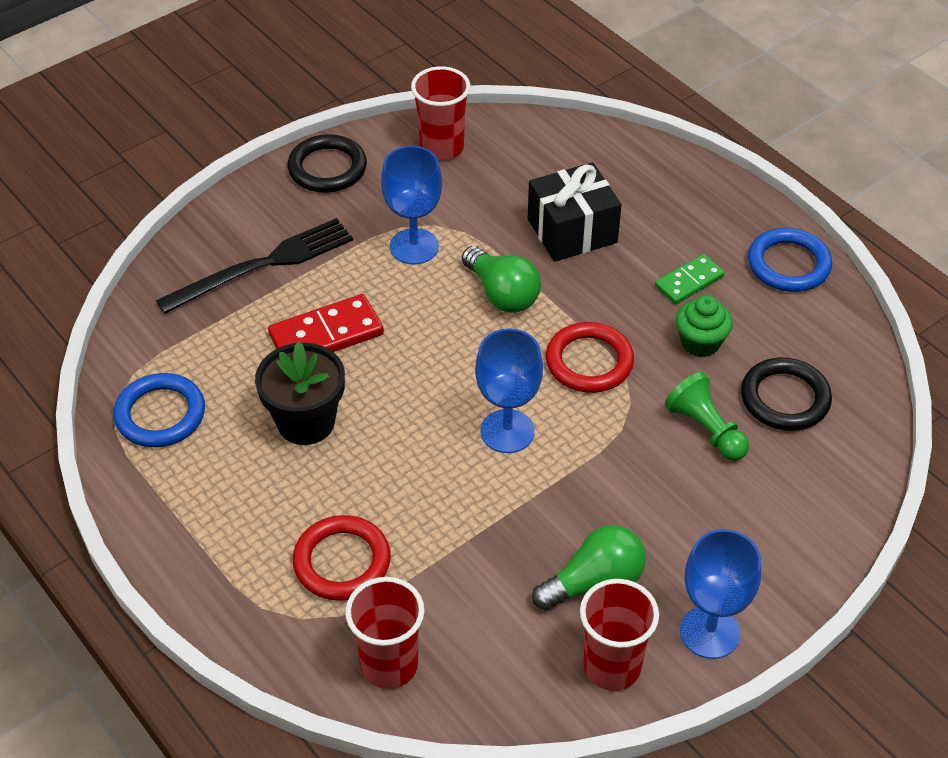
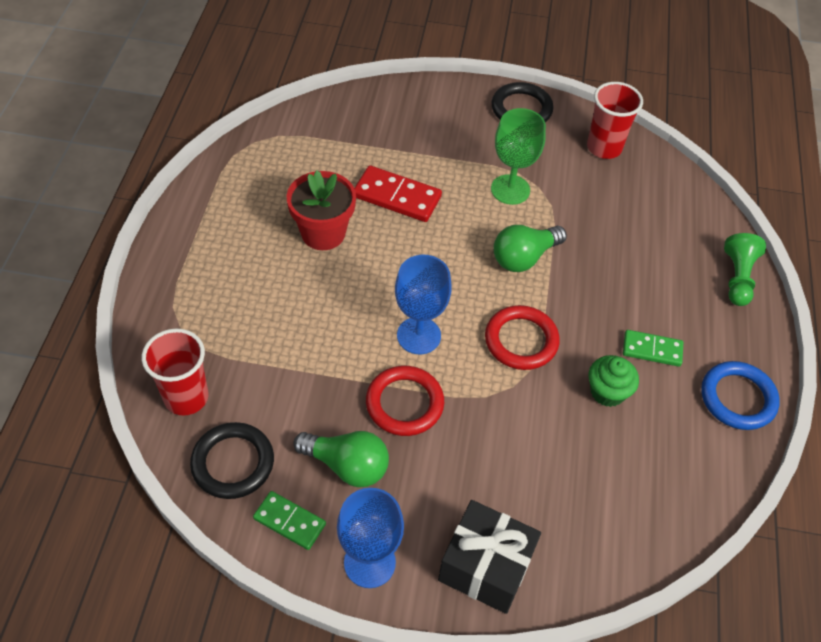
camera: 45 degrees right, 5 degrees up
blue ring [113,373,205,447] -> none
black fork [156,218,353,314] -> none
black flower pot [255,341,345,445] -> red flower pot [287,171,356,250]
red ring [293,515,391,601] -> red ring moved to [366,366,444,436]
blue goblet [381,146,442,265] -> green goblet [491,108,546,205]
green light bulb [462,246,541,313] -> green light bulb turned 45 degrees clockwise [494,225,567,272]
black gift [528,162,622,262] -> black gift moved to [438,500,541,614]
red cup [580,579,659,691] -> green domino [253,491,326,550]
green pawn [665,372,749,461] -> green pawn moved to [724,233,766,306]
black ring [741,357,832,431] -> black ring moved to [190,422,274,499]

